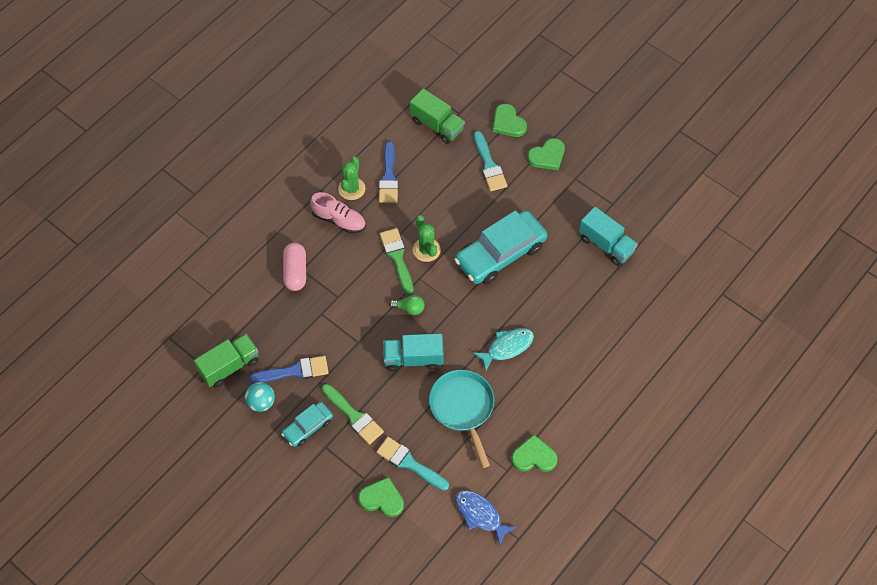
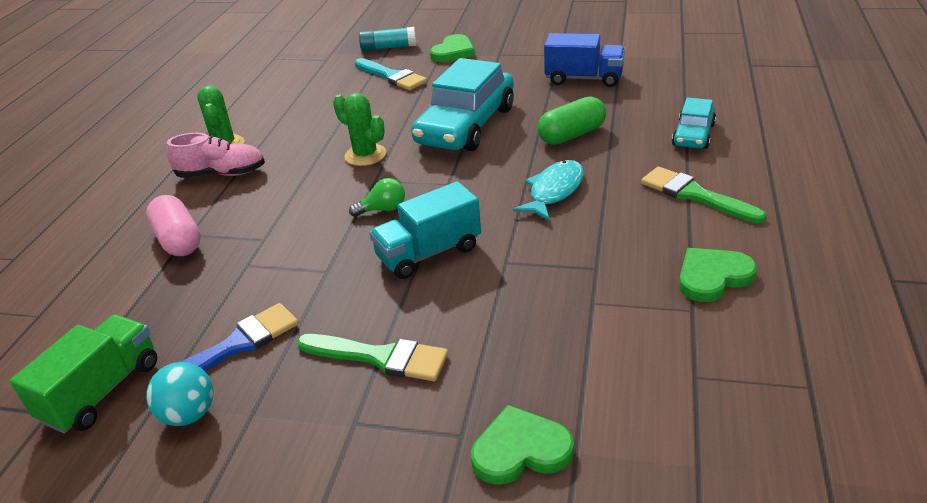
camera: 25 degrees left, 25 degrees down
turquoise car [281,402,333,447] -> turquoise car moved to [672,97,716,149]
turquoise brush [376,437,449,491] -> none
blue brush [379,141,398,203] -> none
green brush [380,228,414,294] -> green brush moved to [641,166,767,223]
green truck [410,89,465,144] -> none
turquoise pan [429,370,494,468] -> none
blue fish [456,490,517,545] -> none
green heart [493,104,527,137] -> turquoise glue stick [359,27,416,51]
turquoise truck [579,207,638,266] -> blue truck [544,33,625,87]
none -> green capsule [537,96,606,145]

